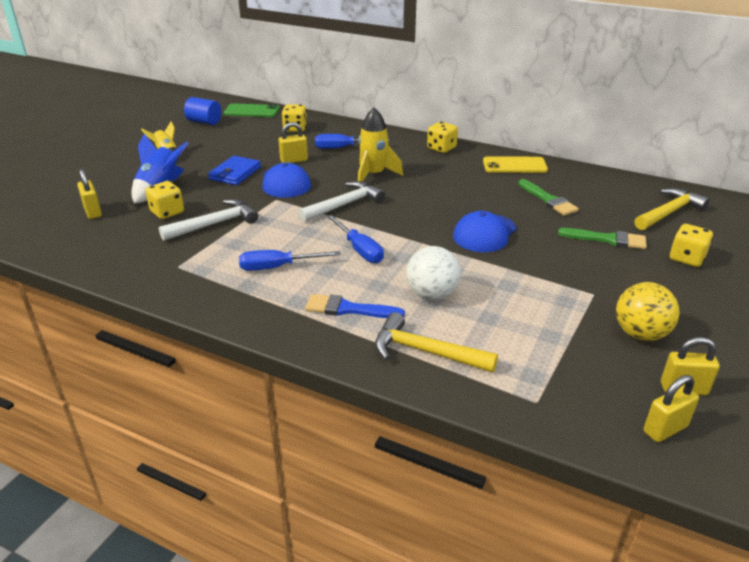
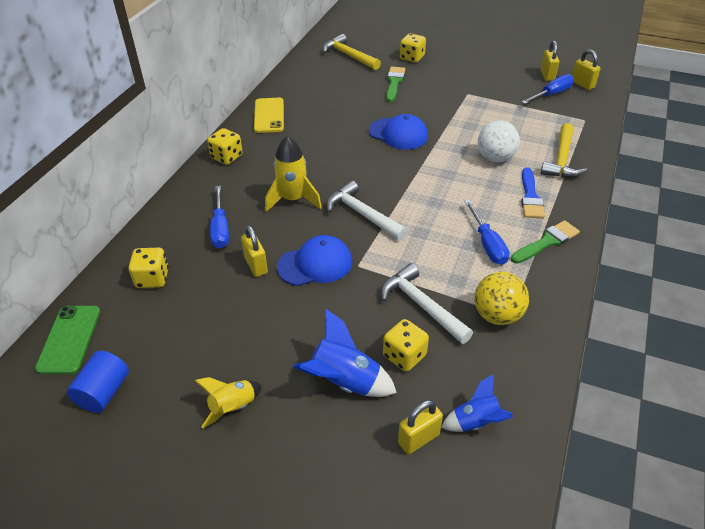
camera: 95 degrees left, 10 degrees up
blue wallet [208,156,261,185] -> none
blue screwdriver [327,215,384,263] -> blue screwdriver moved to [522,74,574,104]
green brush [518,179,579,216] -> green brush moved to [511,220,580,264]
yellow ball [616,282,679,341] -> yellow ball moved to [475,272,529,325]
none -> blue rocket [441,374,513,432]

